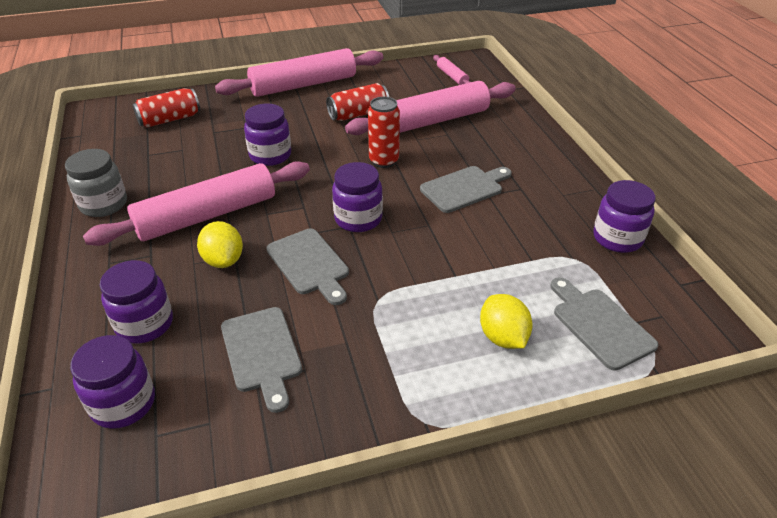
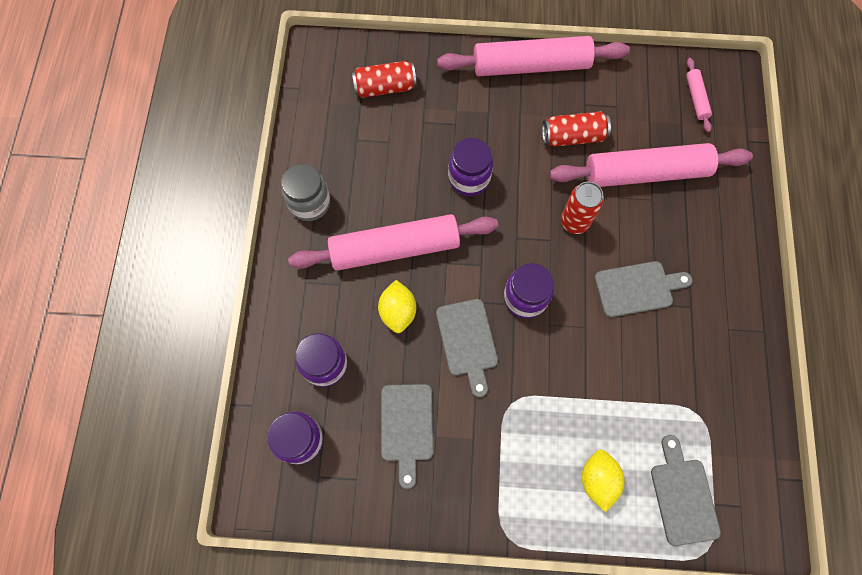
camera: 20 degrees right, 30 degrees up
purple jar [593,180,656,253] -> none

